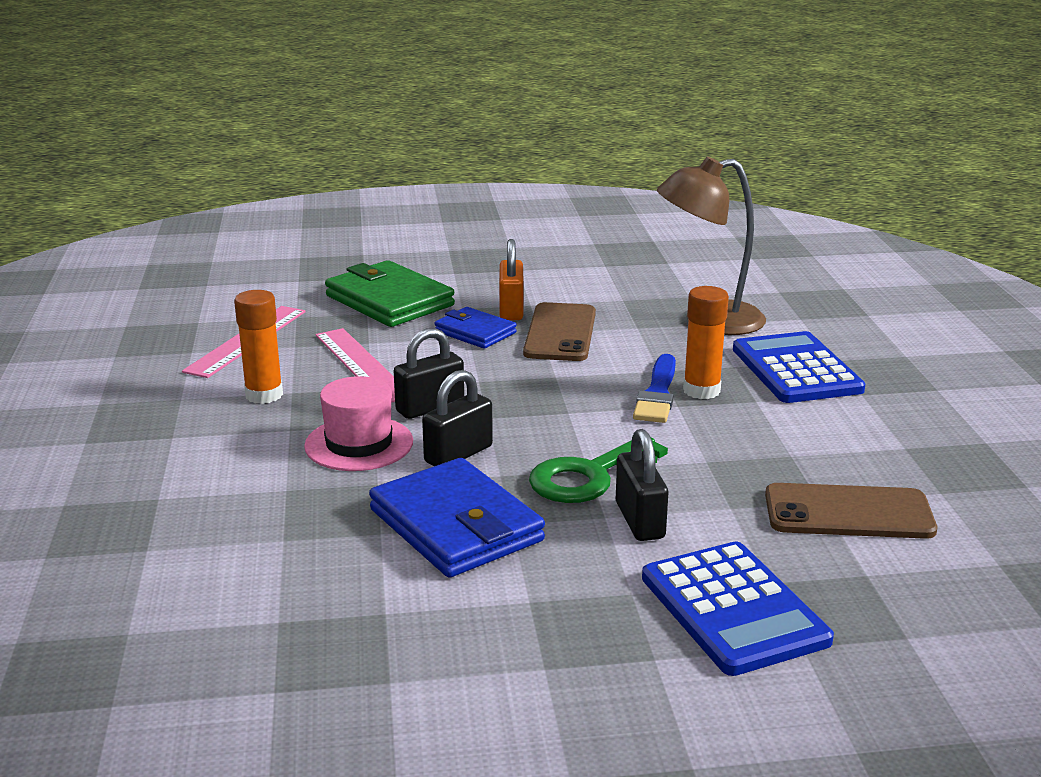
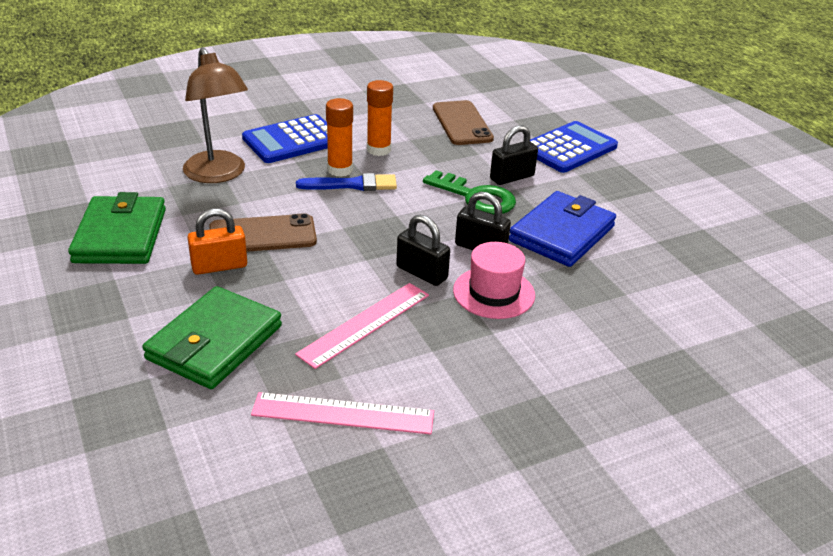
camera: 110 degrees left, 10 degrees up
orange glue stick [234,290,283,404] -> orange glue stick moved to [367,80,393,156]
blue wallet [434,307,516,349] -> none
none -> green wallet [68,192,166,264]

